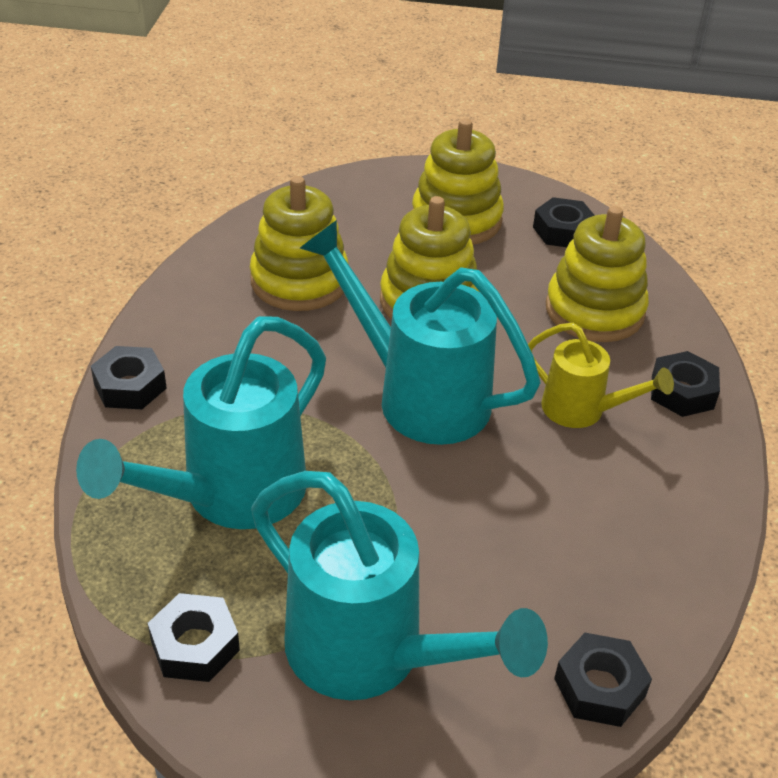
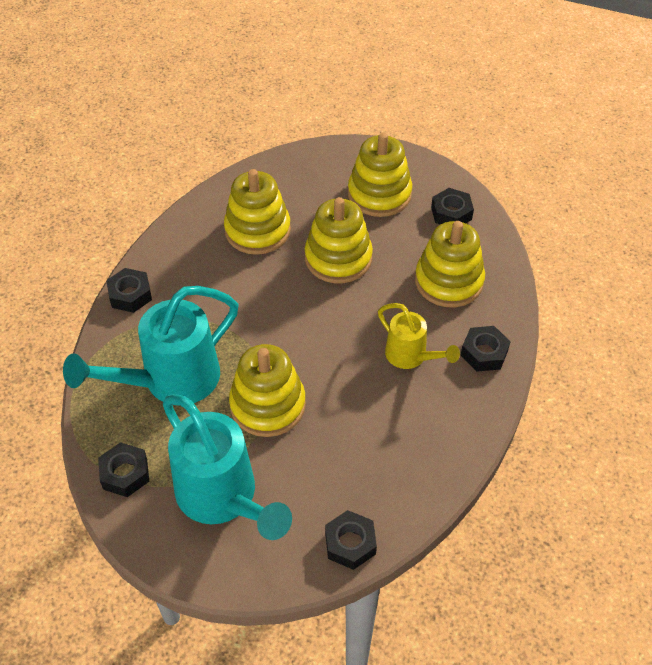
camera: 15 degrees right, 10 degrees up
turquoise watering can [300,220,541,445] -> none
none -> yellow stacking toy [229,344,306,437]

